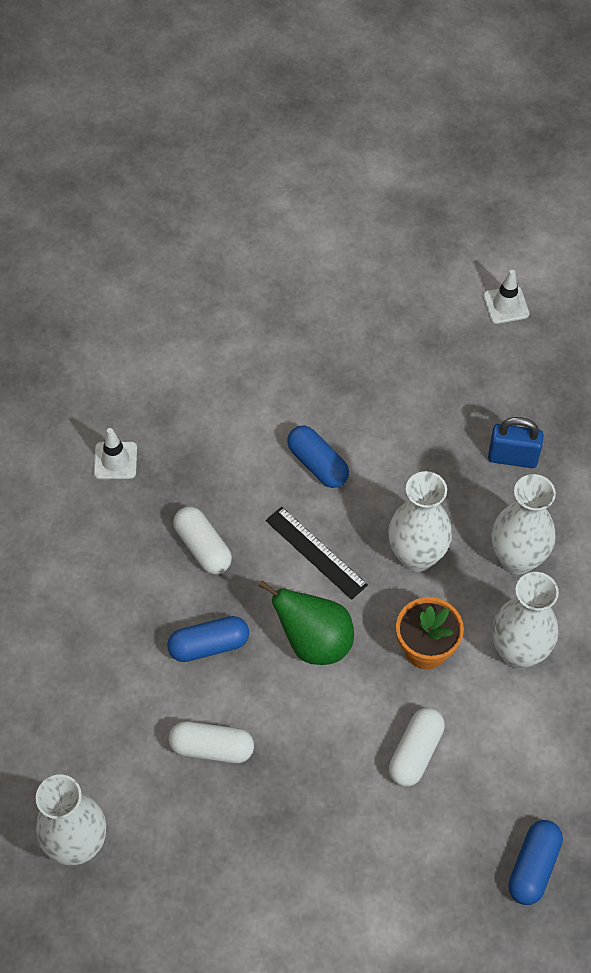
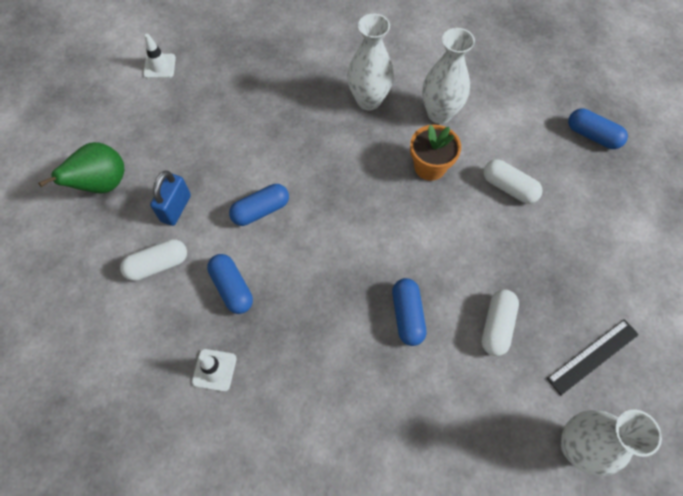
camera: 80 degrees left, 5 degrees up
white capsule [173,507,232,574] -> white capsule moved to [120,239,187,281]
green pear [259,580,354,665] -> green pear moved to [38,142,124,193]
black ruler [266,507,368,600] -> black ruler moved to [547,319,639,395]
white vase [388,471,452,572] -> none
blue padlock [488,417,544,468] -> blue padlock moved to [150,171,191,226]
none -> blue capsule [207,254,253,314]

